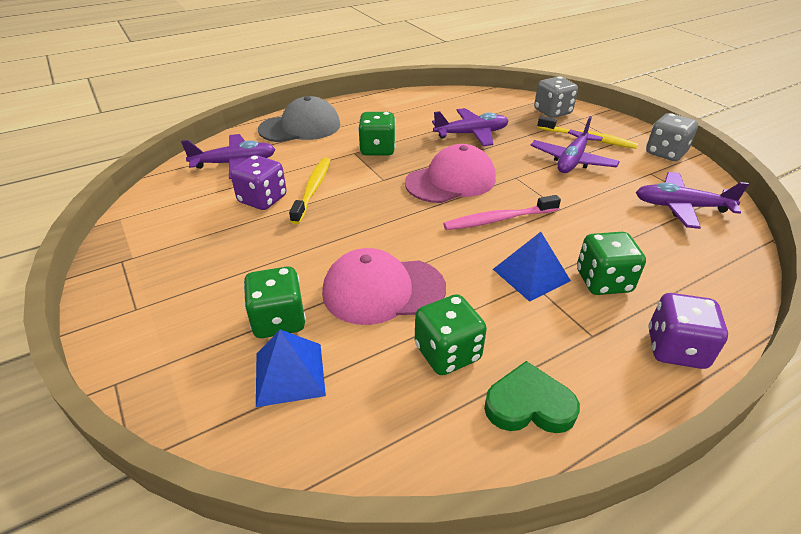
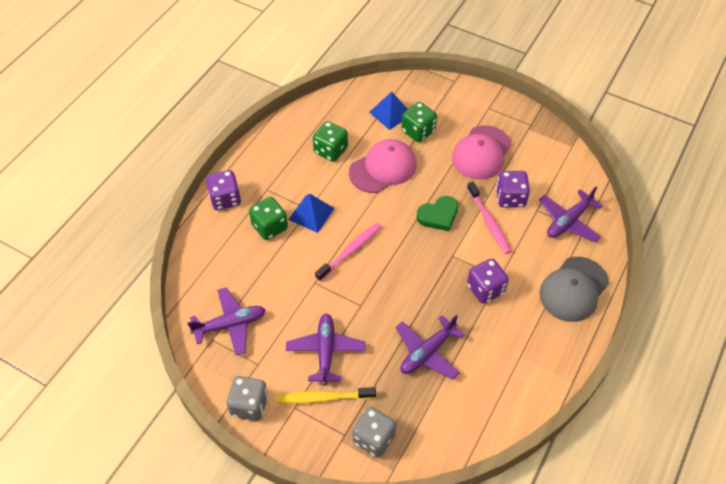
camera: 150 degrees right, 15 degrees up
yellow toothbrush [289,158,331,224] -> pink toothbrush [467,182,512,254]
green dice [358,112,396,156] -> purple dice [467,259,509,304]
pink cap [405,144,496,203] -> pink cap moved to [452,125,511,180]
green heart [484,361,580,433] -> green heart moved to [417,196,458,231]

